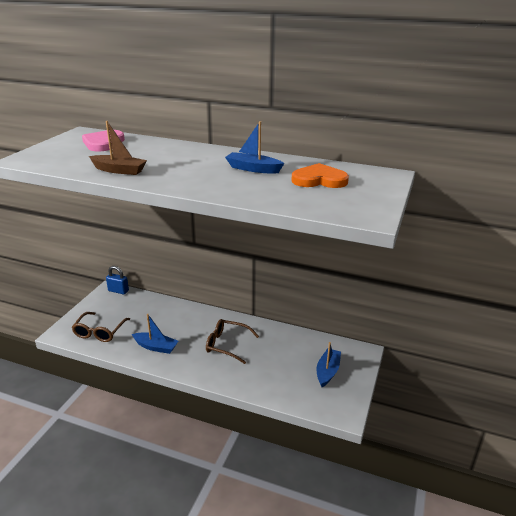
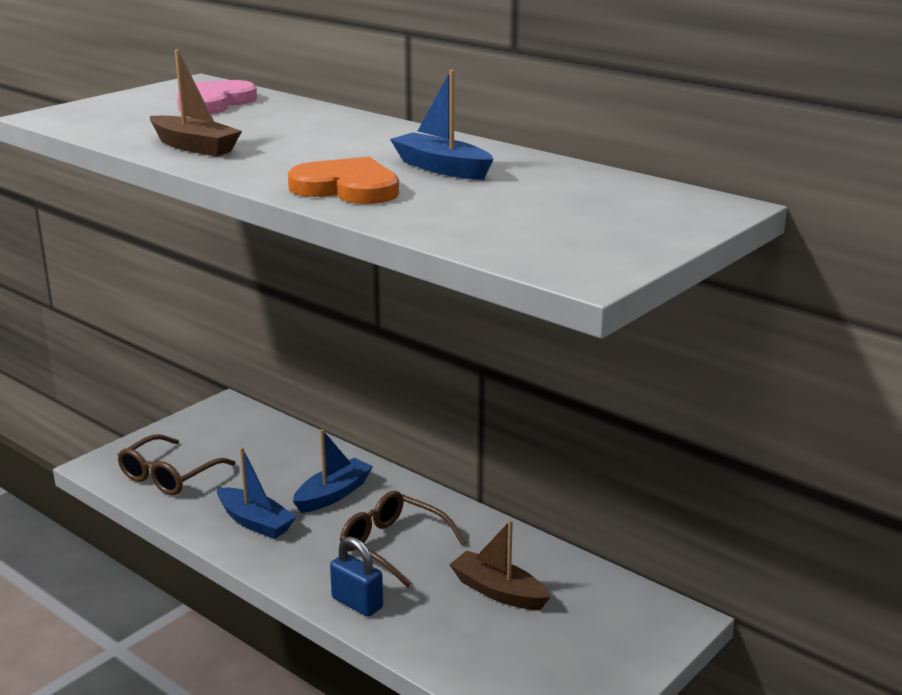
camera: 20 degrees right, 5 degrees down
blue padlock [106,266,129,295] -> blue padlock moved to [330,536,383,617]
orange heart [291,163,349,188] -> orange heart moved to [288,157,399,204]
blue boat [317,342,341,387] -> blue boat moved to [293,429,373,513]
none -> brown boat [449,520,550,610]

